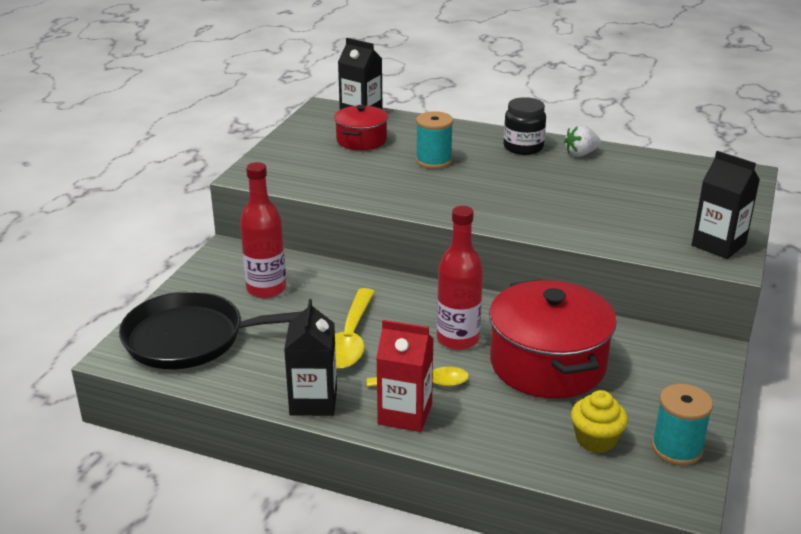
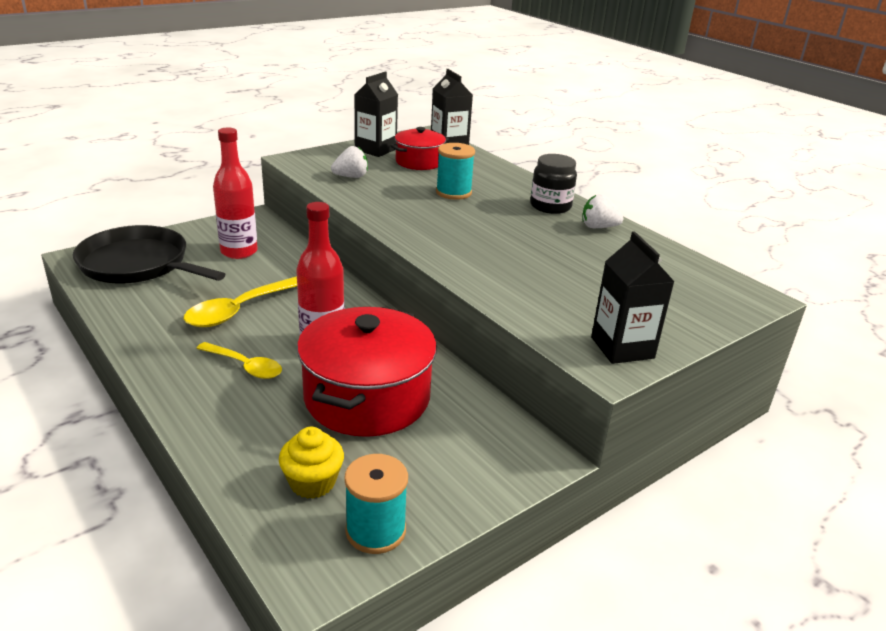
camera: 30 degrees right, 0 degrees up
black carton [284,299,337,416] -> black carton moved to [355,72,398,157]
red carton [376,320,434,432] -> none
none -> white strawberry [331,146,368,178]

